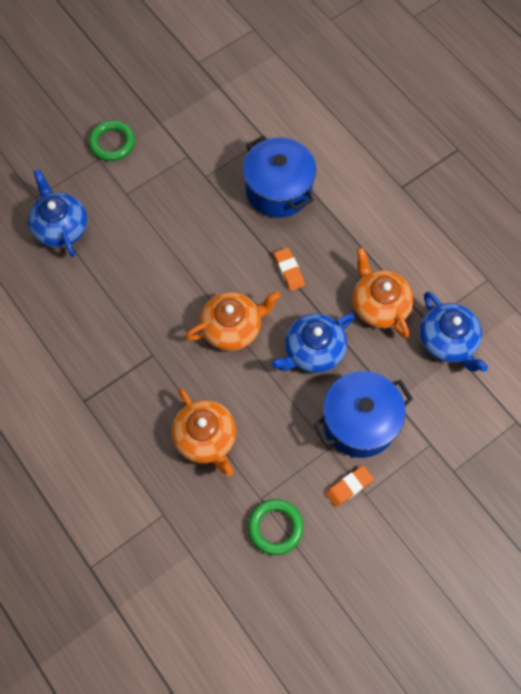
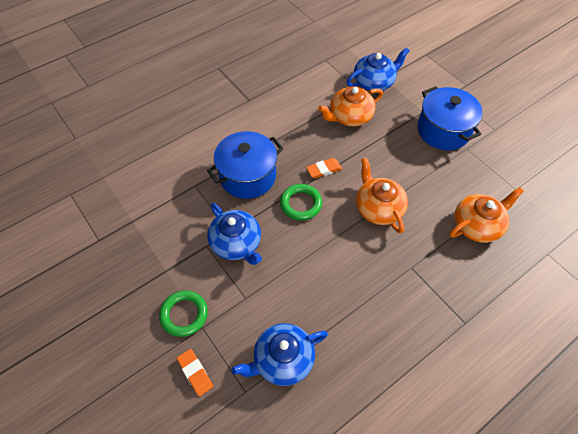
camera: 90 degrees left, 10 degrees down
green ring [248,499,304,555] -> green ring moved to [280,184,322,221]
blue teapot [271,313,355,373] -> blue teapot moved to [207,203,262,265]
orange eraser [326,465,374,507] -> orange eraser moved to [177,349,213,396]

